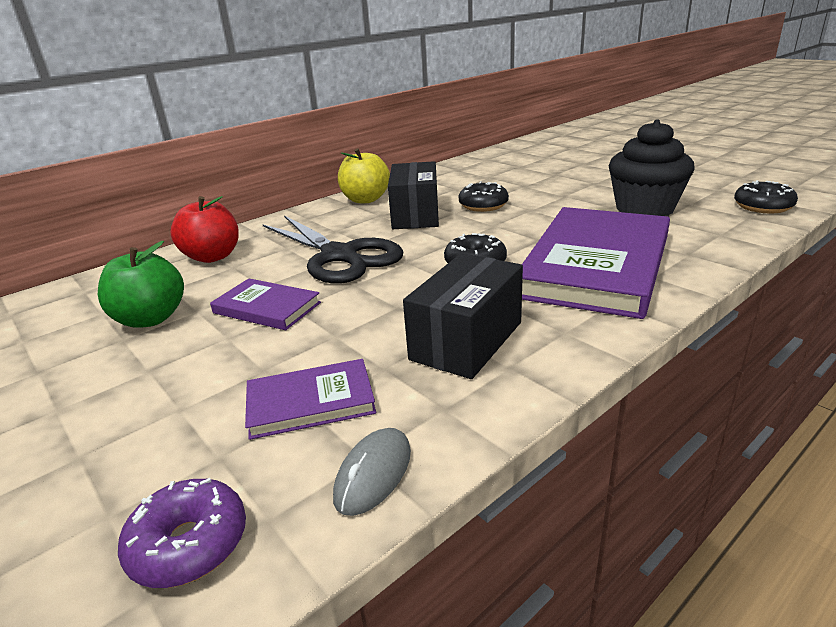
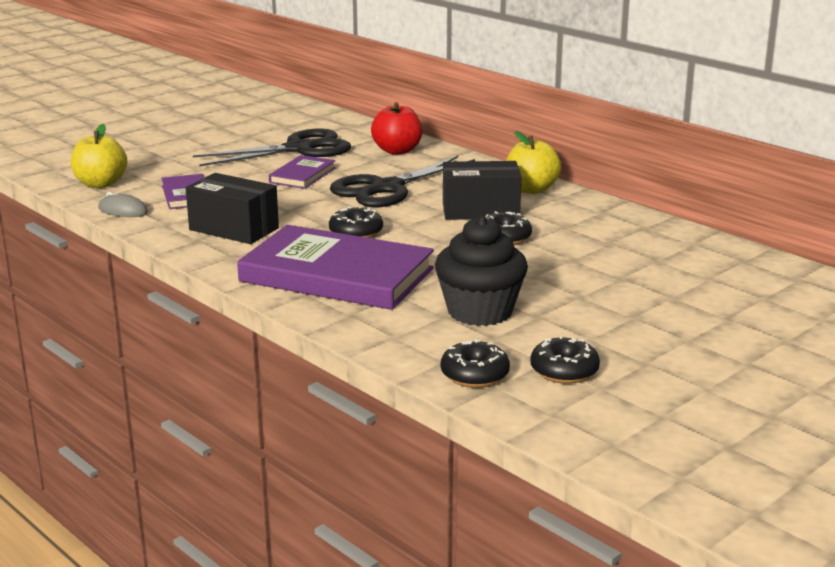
camera: 85 degrees right, 5 degrees down
green apple [98,241,184,328] -> black scissors [193,129,351,167]
purple donut [118,478,246,588] -> yellow apple [71,124,127,188]
none -> black donut [530,335,600,384]

